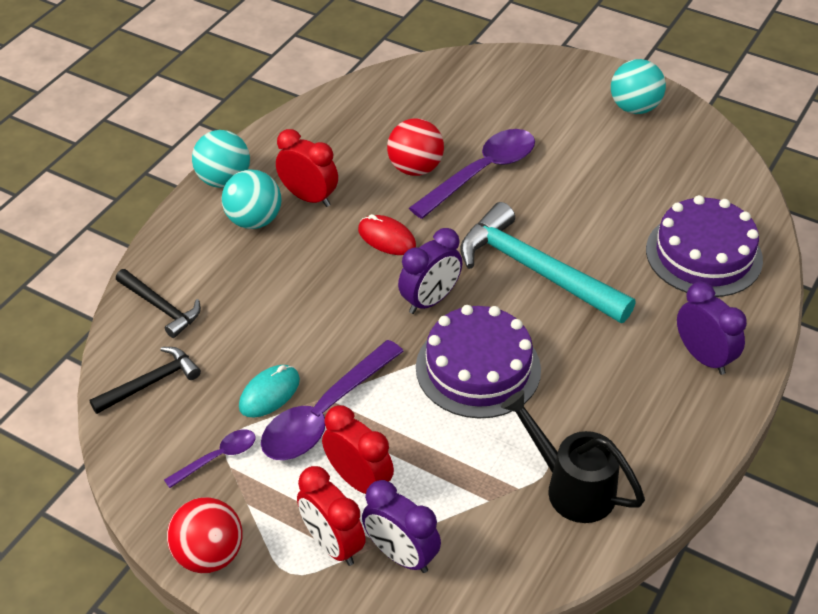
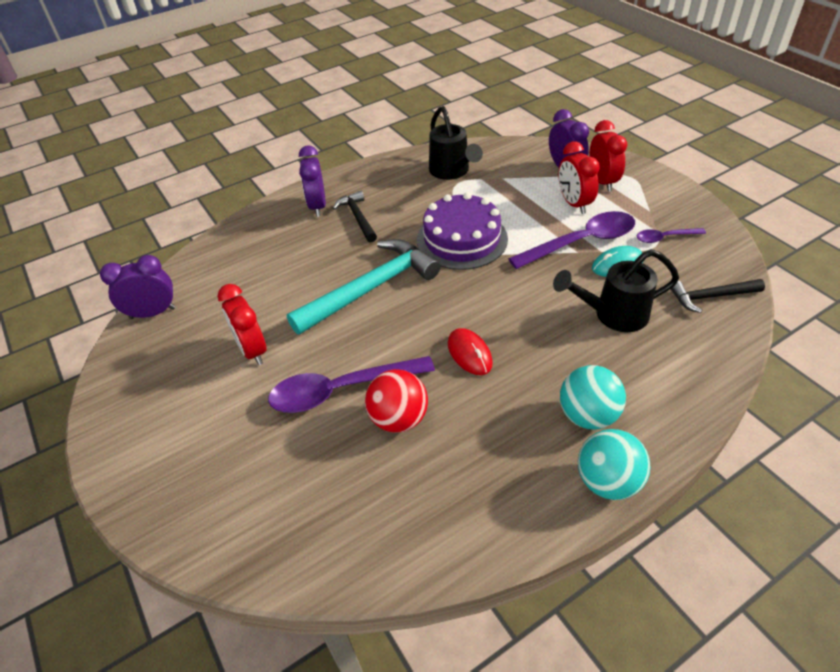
camera: 150 degrees left, 0 degrees up
black hammer [116,269,201,338] -> black hammer moved to [333,191,377,243]
red ball [167,497,243,573] -> none
red clock [276,129,338,207] -> red clock moved to [217,284,267,365]
purple clock [398,228,462,314] -> purple clock moved to [100,255,176,319]
turquoise hammer [460,202,636,323] -> turquoise hammer turned 105 degrees counterclockwise [287,239,441,335]
turquoise ball [611,59,666,114] -> none
purple cake [646,195,763,297] -> none
none -> black watering can [553,249,679,332]

